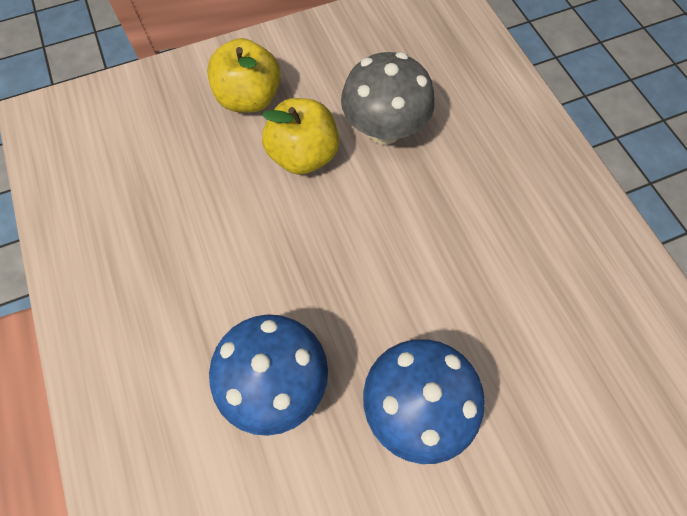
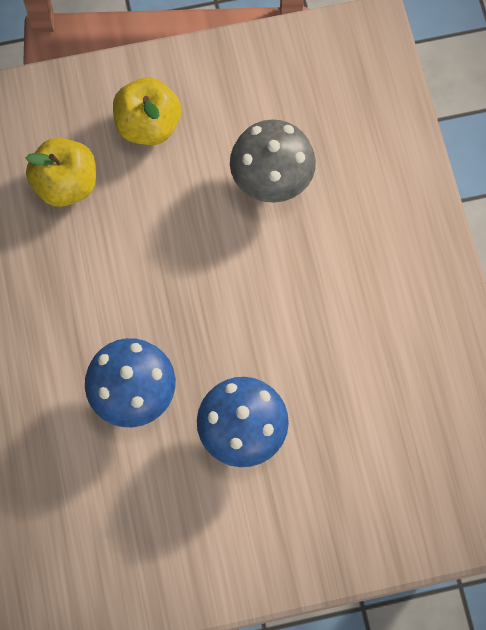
camera: 10 degrees right, 5 degrees up
yellow apple [262,98,339,175] -> yellow apple moved to [26,138,96,207]

